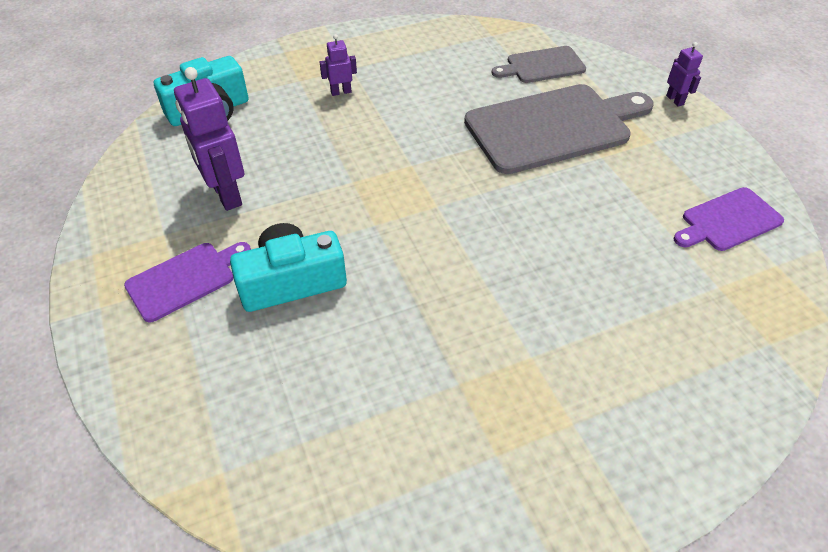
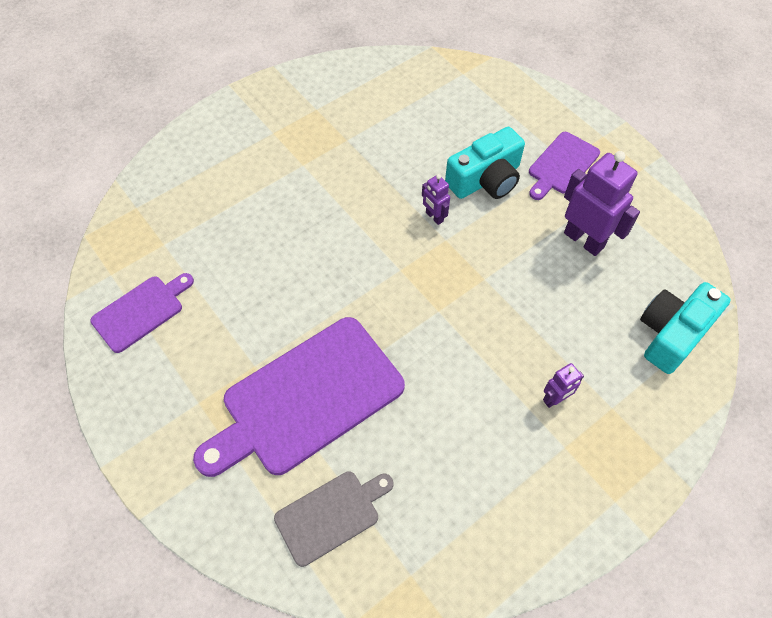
camera: 165 degrees right, 10 degrees up
grey cutting board [464,84,653,174] -> purple cutting board [193,317,405,477]
purple robot [666,42,703,107] -> purple robot moved to [422,174,450,225]

